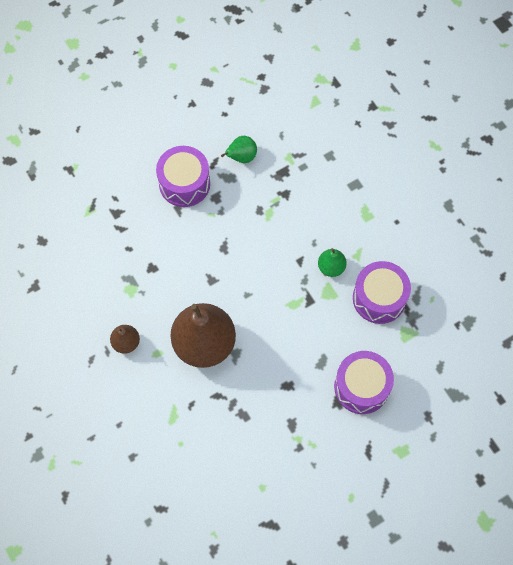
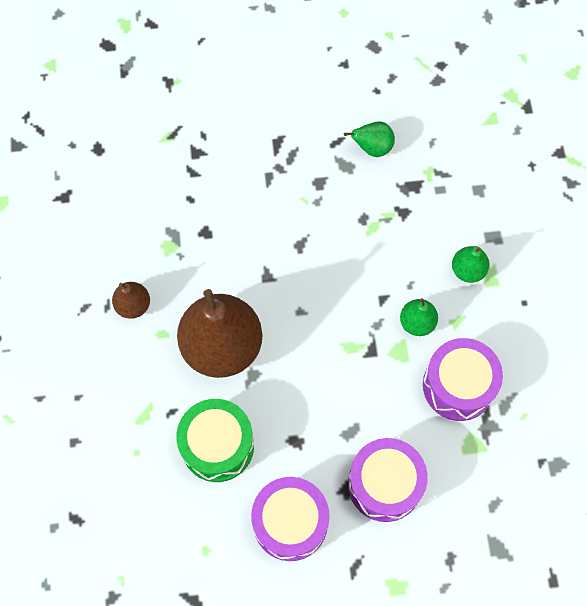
camera: 25 degrees right, 0 degrees up
purple drum [156,146,210,207] -> purple drum moved to [251,477,330,561]
none -> green drum [176,399,254,482]
none -> green pear [452,246,490,283]

